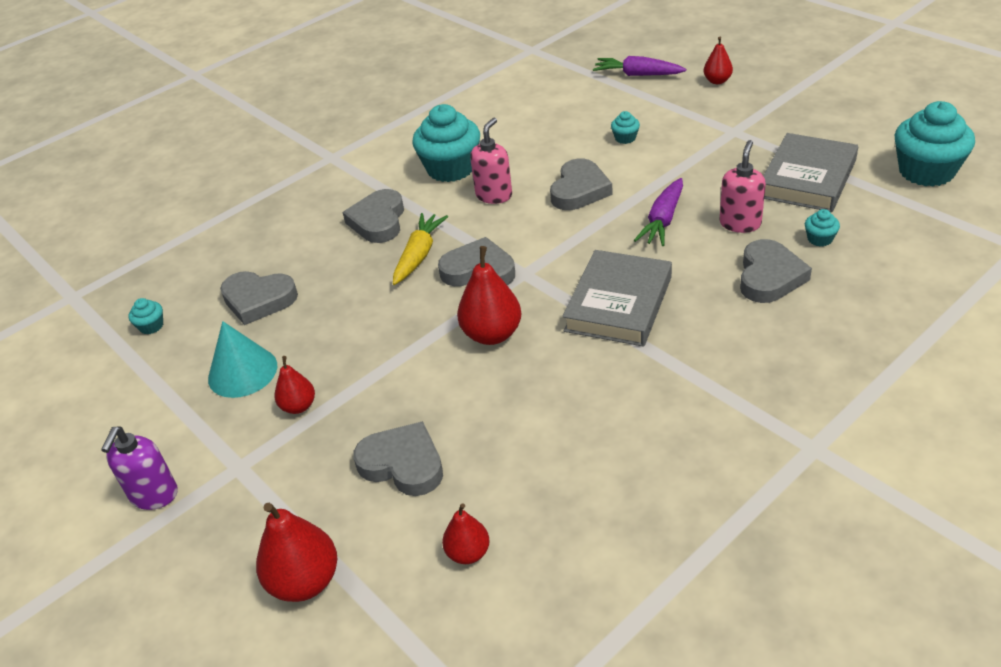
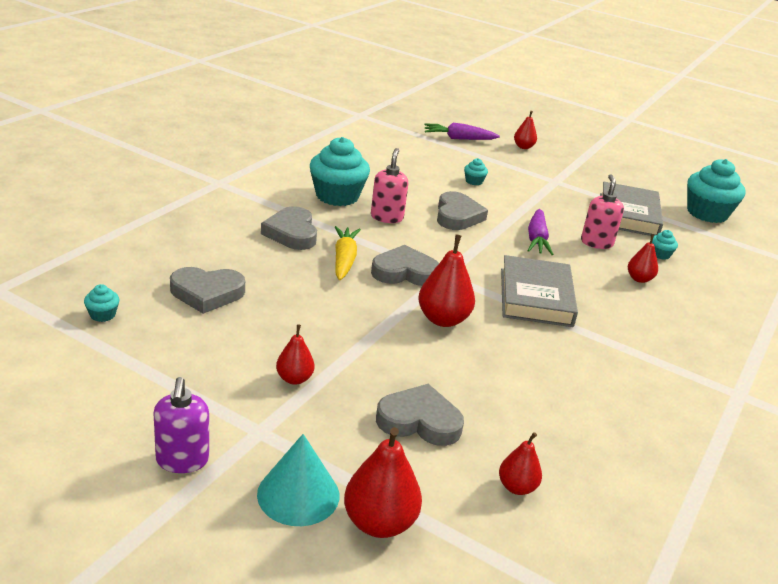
camera: 25 degrees left, 10 degrees down
turquoise cone [208,321,277,398] -> turquoise cone moved to [257,434,339,526]
grey heart [740,239,812,303] -> red pear [628,234,658,283]

